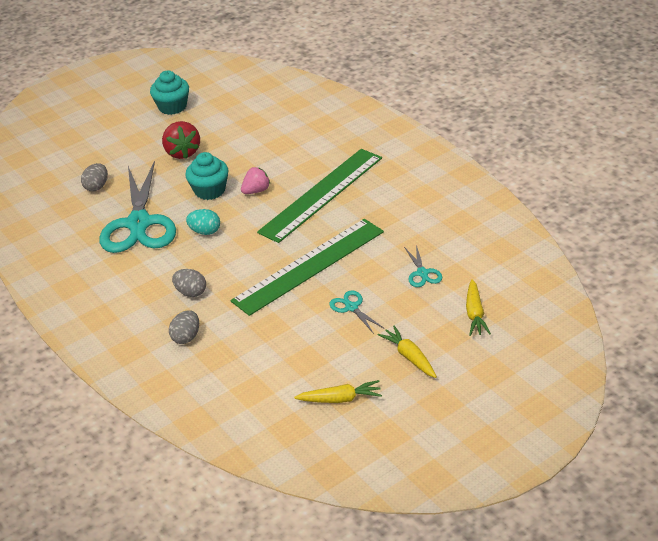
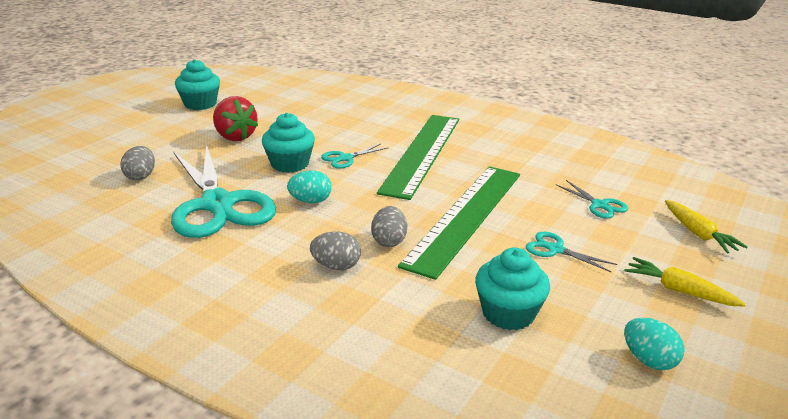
camera: 25 degrees left, 10 degrees down
grey egg [169,310,199,344] -> grey egg moved to [371,206,407,247]
pink strawberry [241,167,270,194] -> turquoise scissors [321,144,389,169]
yellow carrot [294,380,382,403] -> turquoise egg [624,318,685,370]
none -> turquoise cupcake [475,248,550,330]

